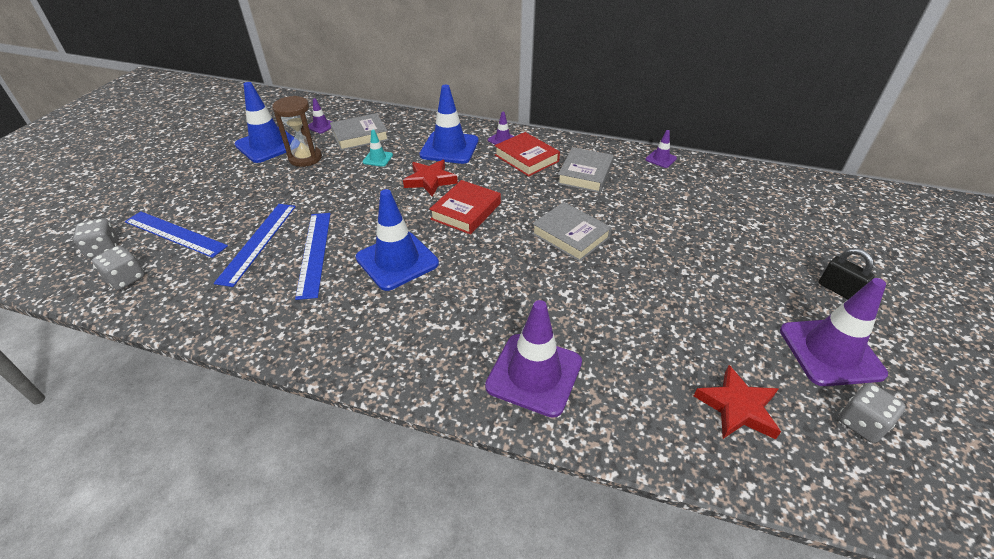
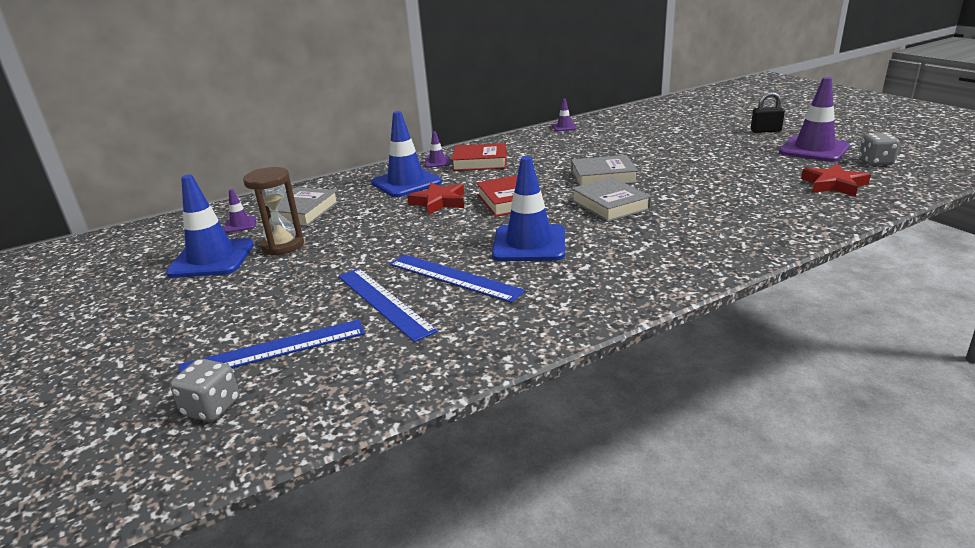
camera: 45 degrees left, 15 degrees down
grey dice [92,245,145,290] -> none
turquoise traffic cone [362,130,393,167] -> none
purple traffic cone [485,300,582,418] -> none
grey book [557,147,614,193] -> grey book moved to [571,177,651,222]

